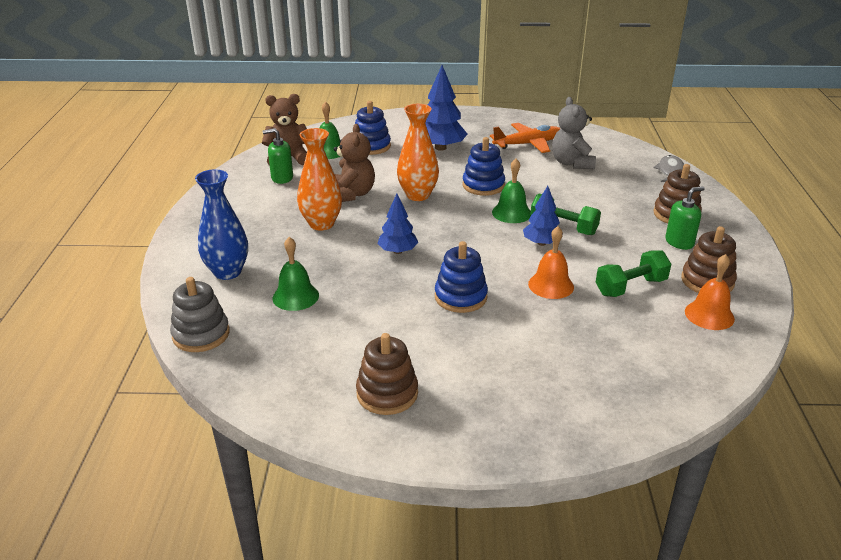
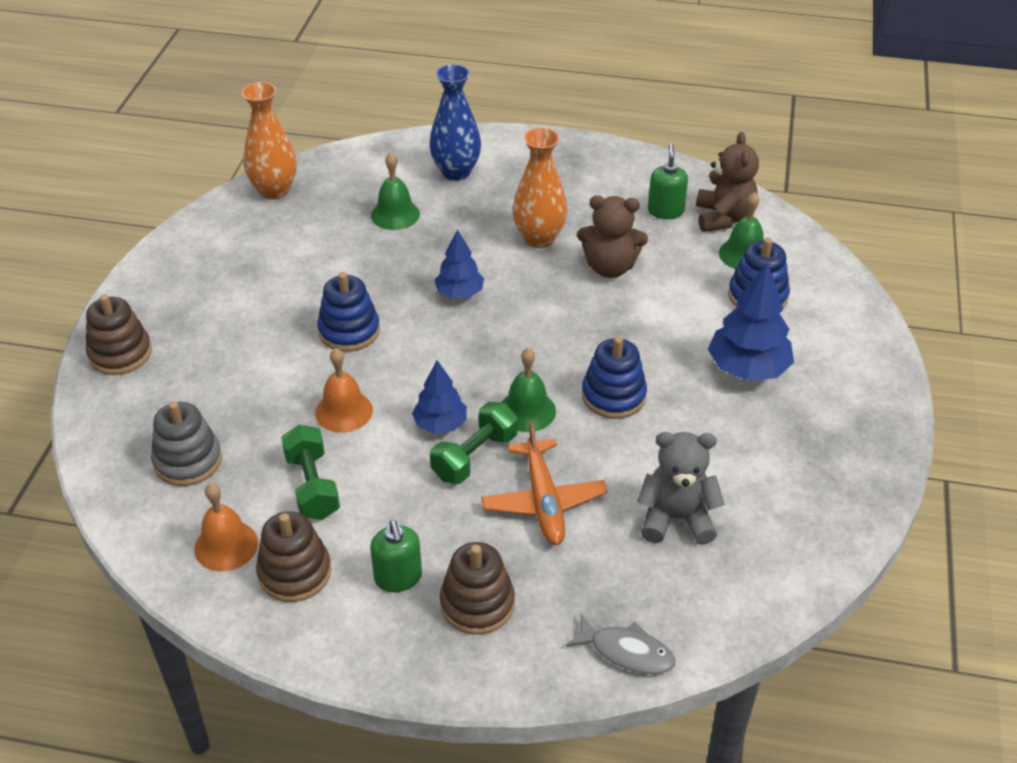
camera: 100 degrees right, 10 degrees up
grey stacking toy [170,277,230,352] -> grey stacking toy moved to [151,401,222,486]
brown stacking toy [356,333,418,415] -> brown stacking toy moved to [86,294,152,375]
orange vase [397,104,439,201] -> orange vase moved to [242,82,297,200]
orange plane [490,123,561,153] -> orange plane moved to [481,421,607,545]

